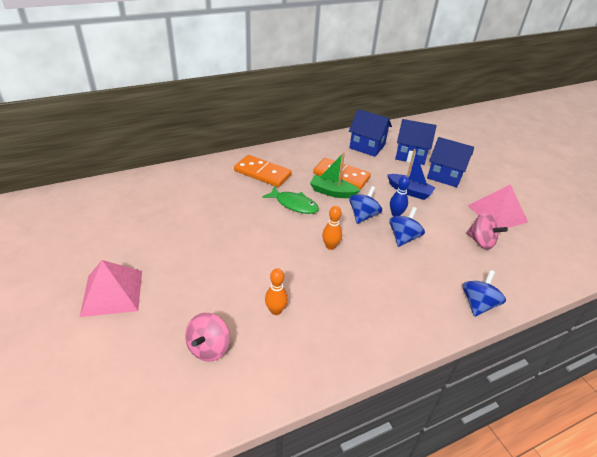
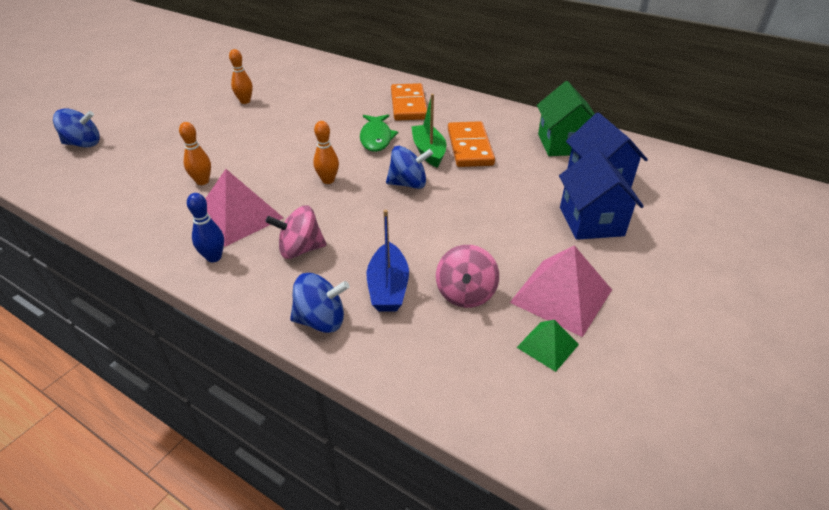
camera: 60 degrees right, 0 degrees up
pink pyramid [80,260,142,317] -> pink pyramid moved to [205,169,283,247]
pink spinning top [185,313,230,361] -> pink spinning top moved to [265,205,327,259]
blue house [349,109,392,157] -> green house [537,81,595,156]
blue boat [387,149,435,200] -> blue boat moved to [367,210,409,312]
blue spinning top [389,207,425,247] -> blue spinning top moved to [53,109,100,148]
blue bowling pin [390,176,410,216] -> blue bowling pin moved to [187,193,224,262]
none -> orange bowling pin [229,49,253,104]
none -> green pyramid [516,320,579,372]

